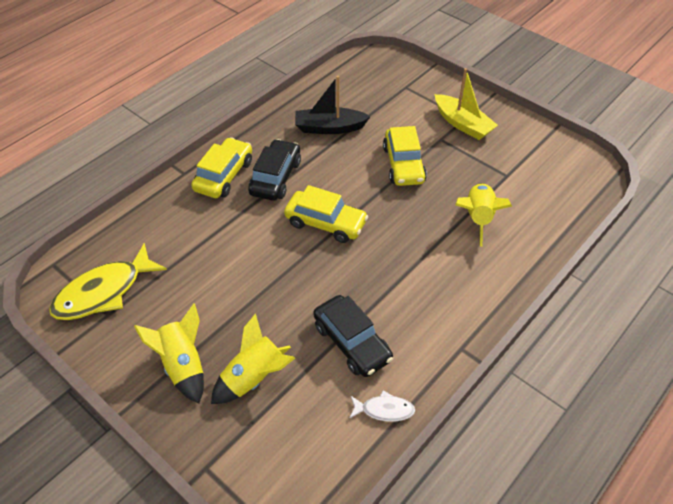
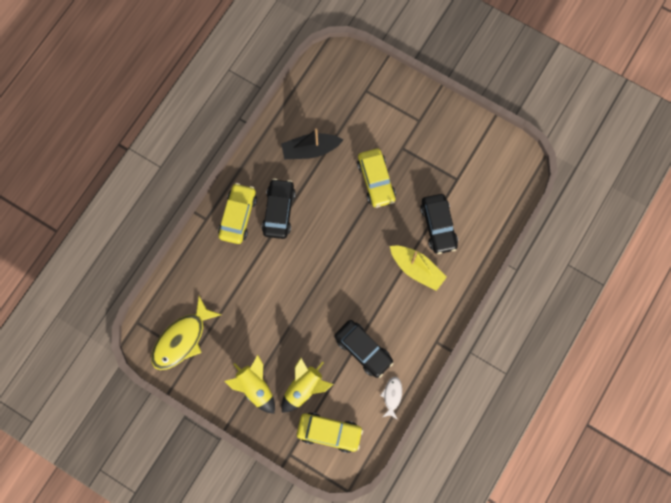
camera: 10 degrees left, 25 degrees up
yellow car [284,185,368,243] -> yellow car moved to [297,412,363,453]
white fish [349,391,415,422] -> white fish turned 75 degrees counterclockwise [380,377,402,419]
yellow boat [435,68,498,140] -> yellow boat moved to [390,246,447,291]
yellow rocket [455,183,512,247] -> black car [420,194,458,254]

